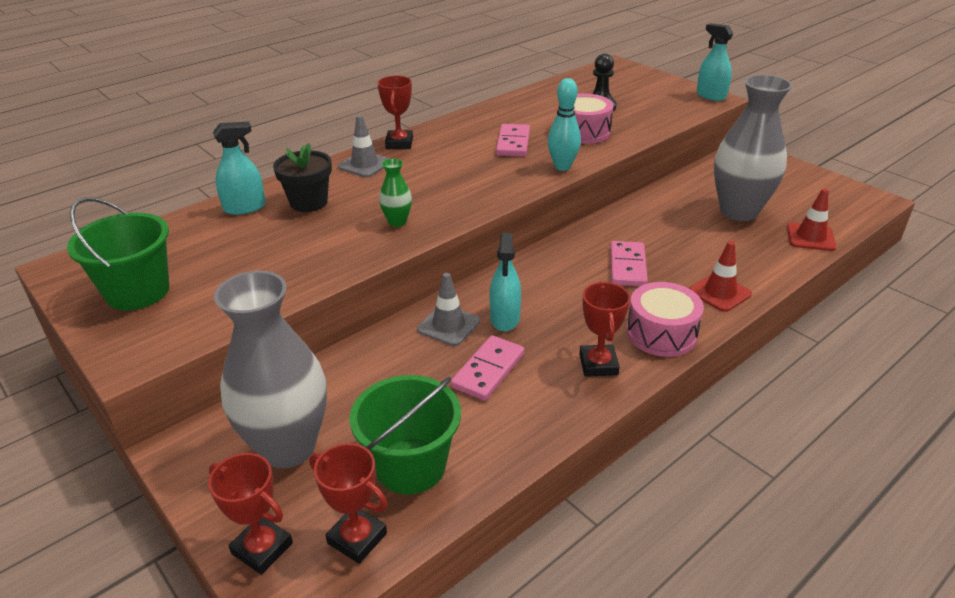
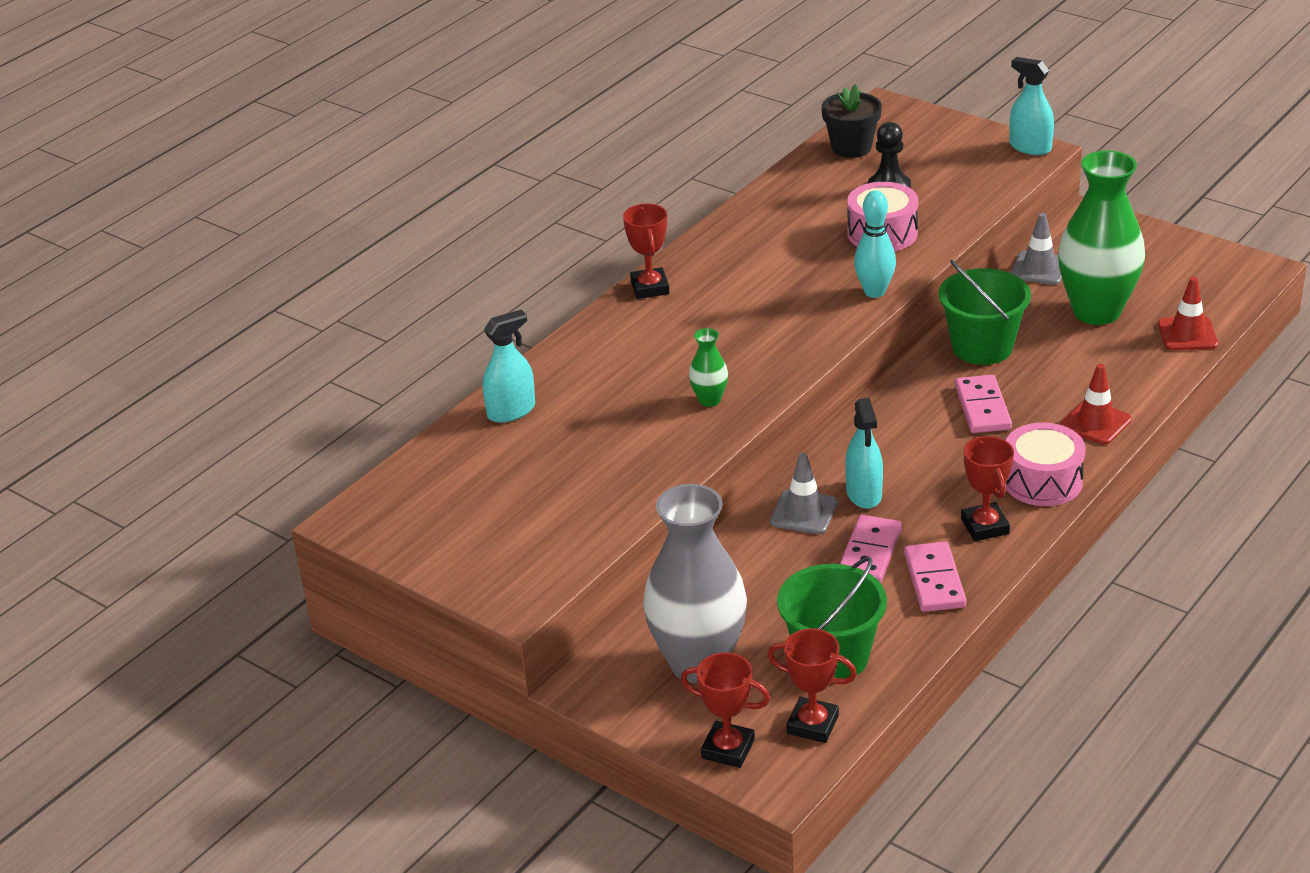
camera: 10 degrees left, 0 degrees up
green bucket [67,197,169,310] -> green bucket moved to [939,260,1031,365]
black flower pot [273,143,332,212] -> black flower pot moved to [821,84,882,158]
grey traffic cone [338,115,390,177] -> grey traffic cone moved to [1011,213,1062,285]
pink domino [496,124,530,157] -> pink domino moved to [904,542,966,612]
grey vase [714,75,792,221] -> green vase [1058,150,1145,325]

